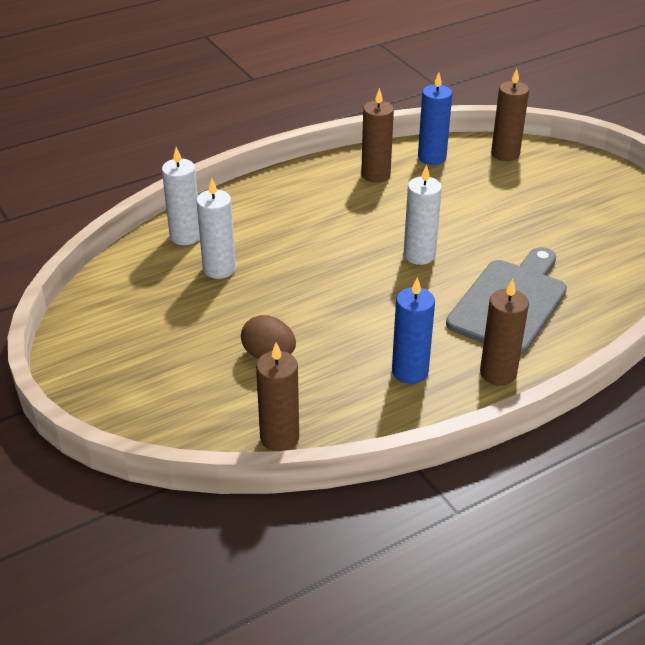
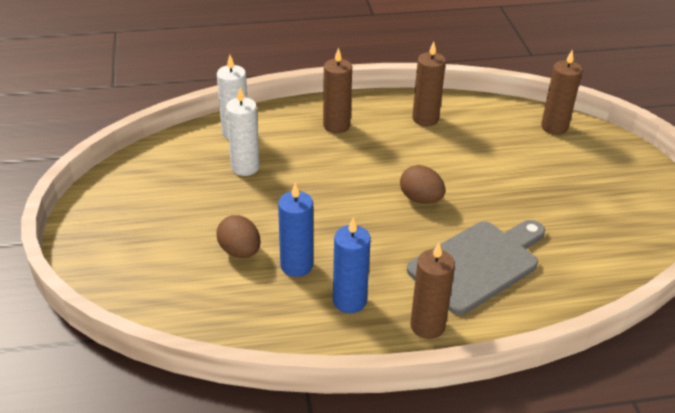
camera: 20 degrees right, 0 degrees up
brown candle [256,343,299,451] -> brown candle moved to [323,48,352,133]
white candle [403,164,442,265] -> brown egg [400,165,445,204]
blue candle [418,73,452,165] -> blue candle moved to [278,182,313,277]

